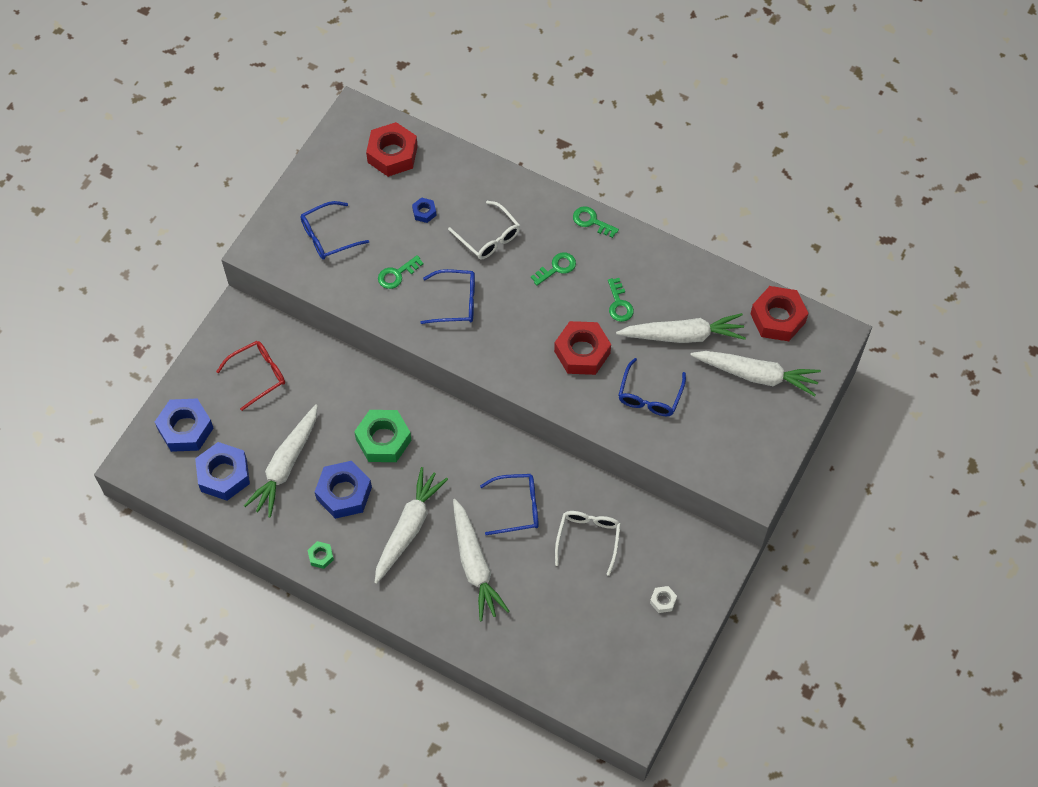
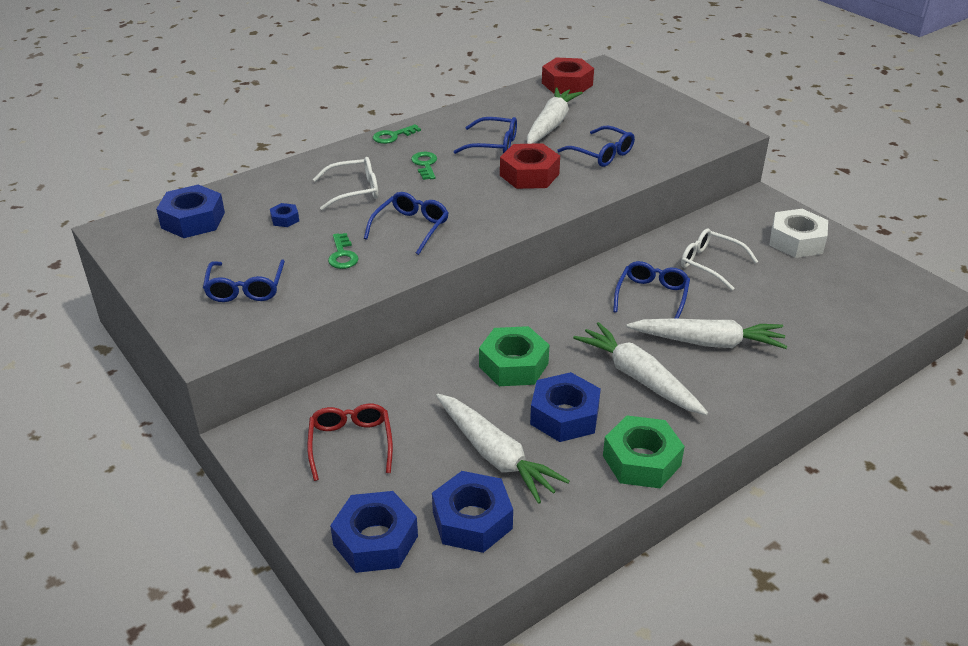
camera: 65 degrees left, 25 degrees down
green nut [308,541,334,569] -> green nut [603,416,685,488], size x2.14
red nut [366,122,418,177] -> blue nut [156,184,225,238]
green key [608,278,634,322] -> blue glasses [453,117,517,154]
white nut [650,586,677,613] -> white nut [769,209,828,258], size x2.14
white carrot [691,351,821,396] -> none

